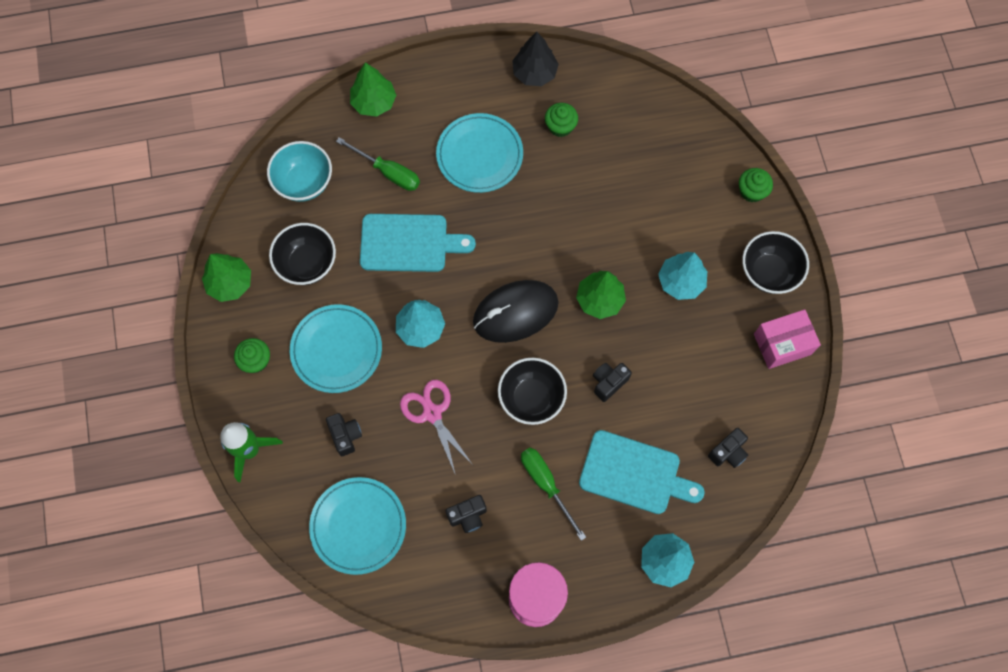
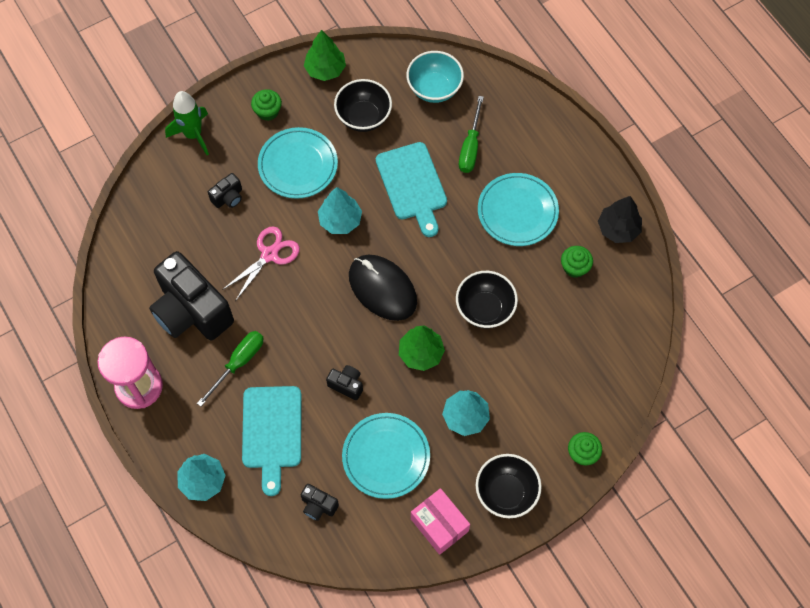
camera: 70 degrees right, 5 degrees down
turquoise plate [309,477,406,575] -> turquoise plate moved to [342,413,430,499]
green tree [350,62,396,117] -> none
black camera [445,495,487,533] -> black camera [149,251,234,341], size x2.37
black bowl [498,358,567,425] -> black bowl moved to [456,271,518,328]

